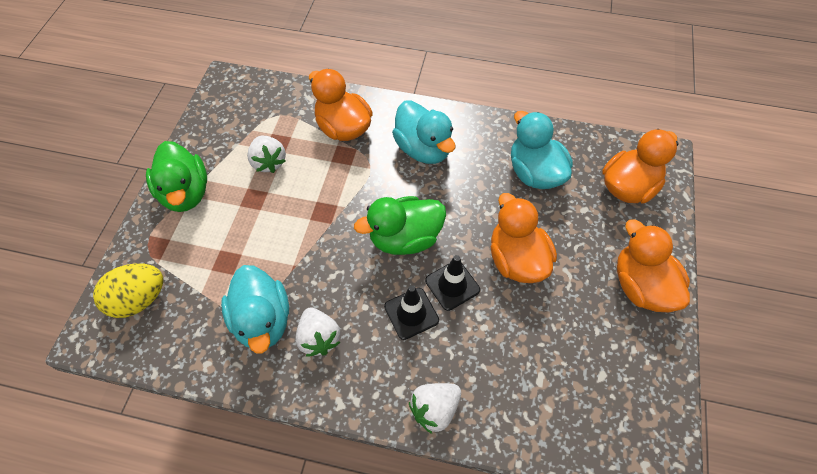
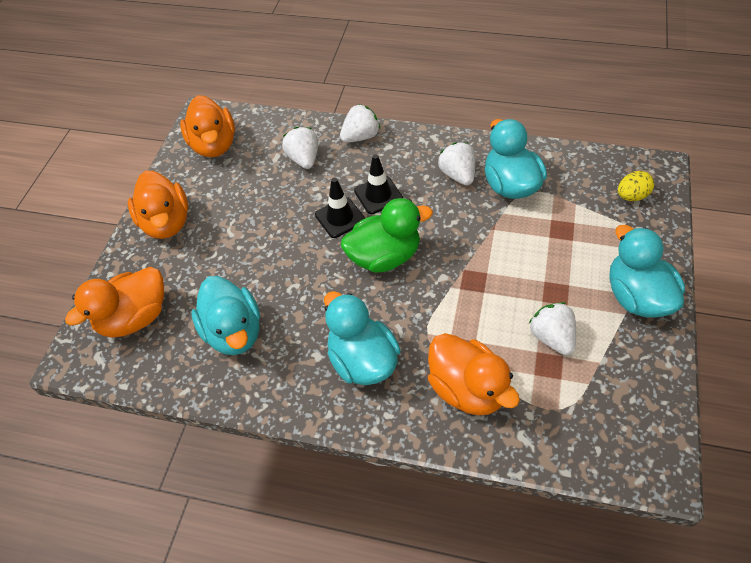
camera: 175 degrees left, 5 degrees down
yellow egg [93,263,163,318] -> yellow egg [618,171,654,201], size x0.64
green duck [146,141,207,212] -> turquoise duck [610,225,685,317]
orange duck [491,193,557,283] -> orange duck moved to [180,95,235,157]
none -> white strawberry [282,127,318,169]

